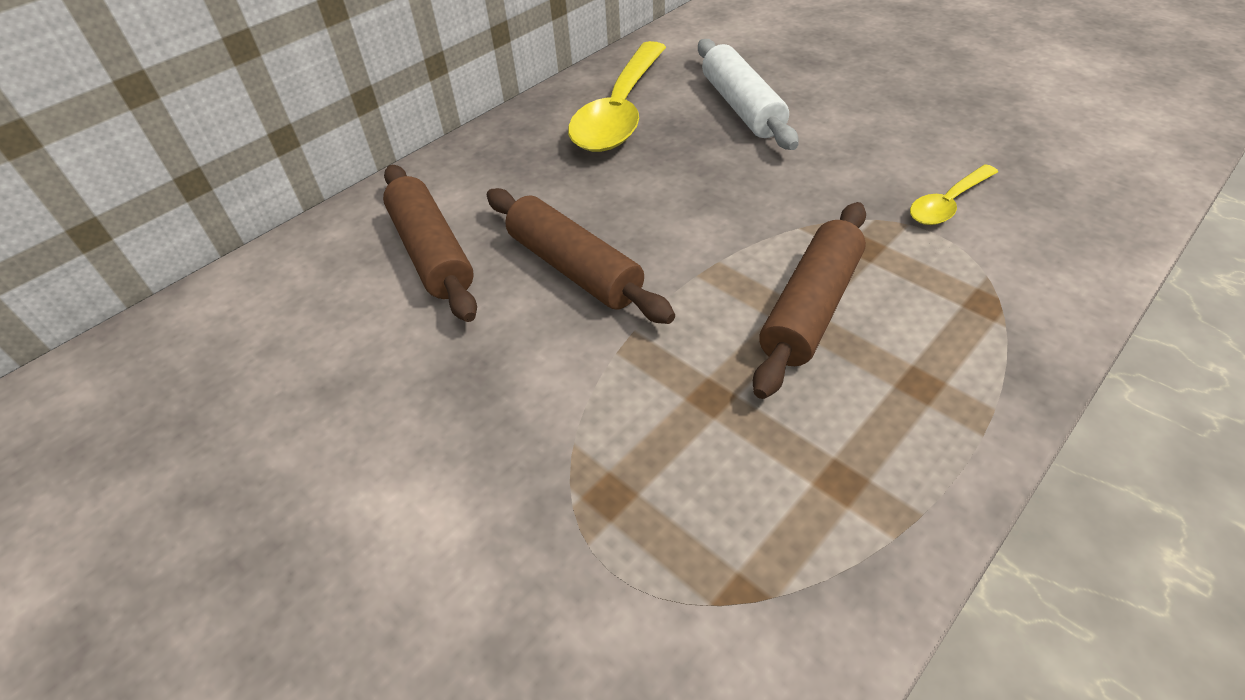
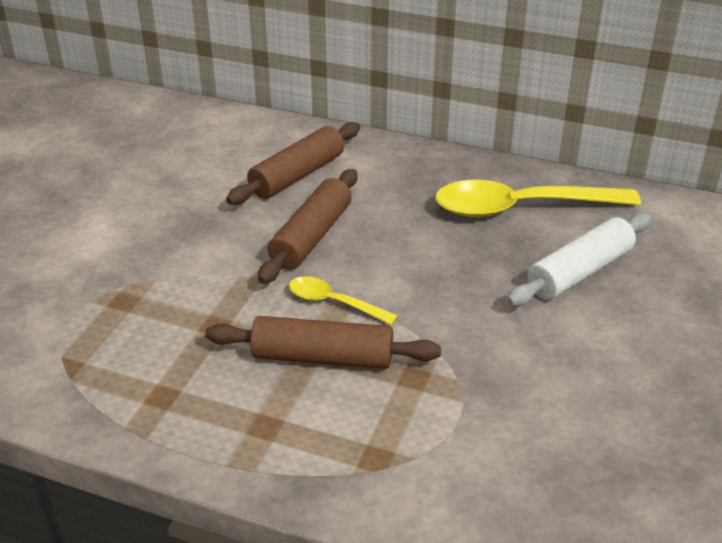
camera: 65 degrees right, 10 degrees down
yellow spoon [910,164,998,225] -> yellow spoon moved to [289,276,398,325]

